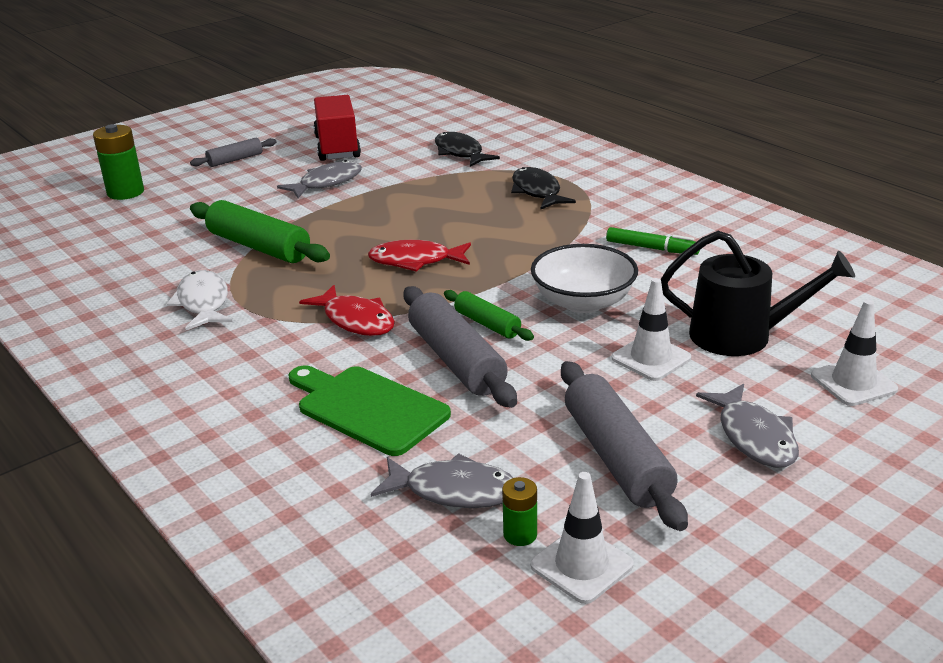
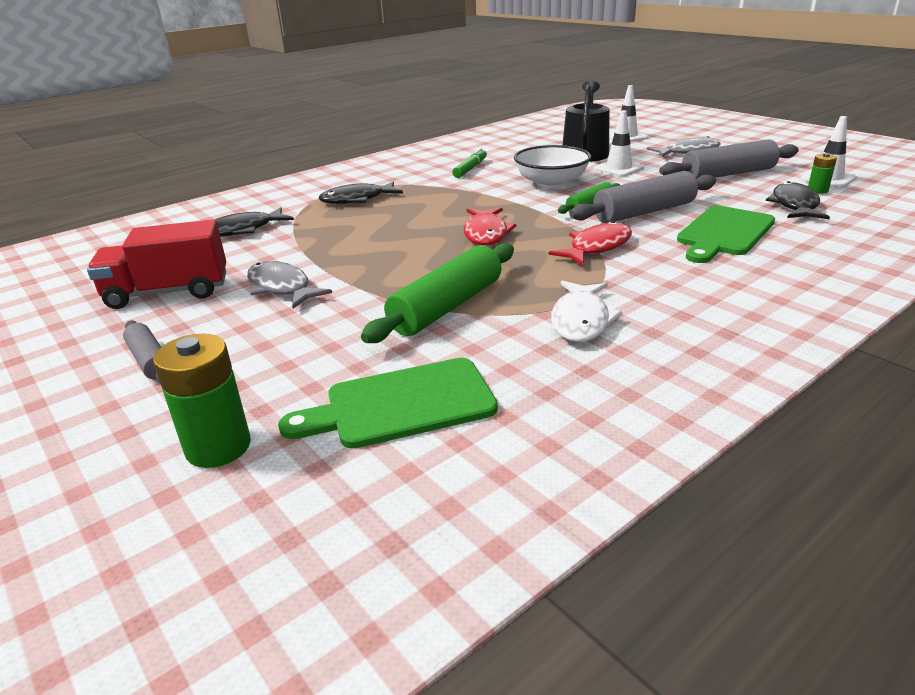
camera: 90 degrees left, 0 degrees up
white fish [167,270,233,330] -> white fish turned 60 degrees counterclockwise [551,281,622,342]
grey fish [371,453,513,508] -> black fish [766,181,830,219]
none -> green cutting board [278,358,498,449]

